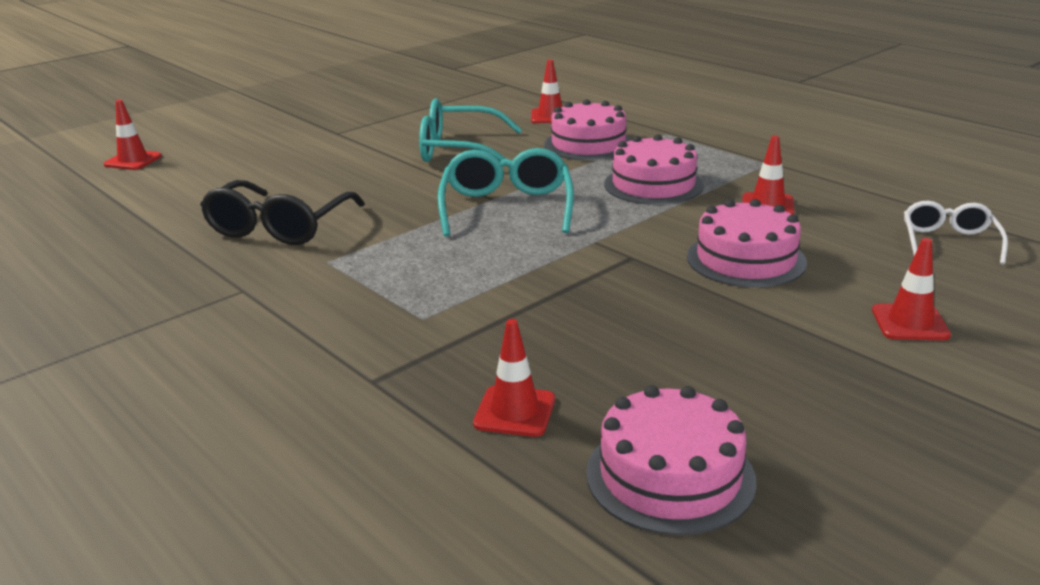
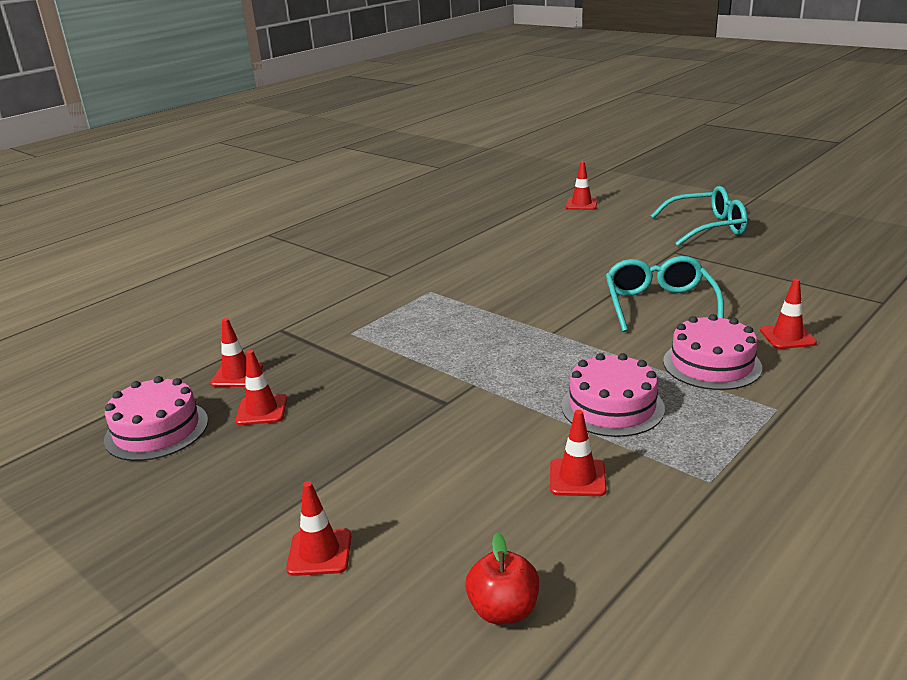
camera: 85 degrees right, 0 degrees up
black glasses [200,180,365,245] -> none
turquoise glasses [437,148,574,237] -> turquoise glasses moved to [651,186,748,246]
pink cake [687,199,807,288] -> none
white glasses [904,201,1008,265] -> red apple [465,532,539,625]
none -> red traffic cone [235,350,287,425]

